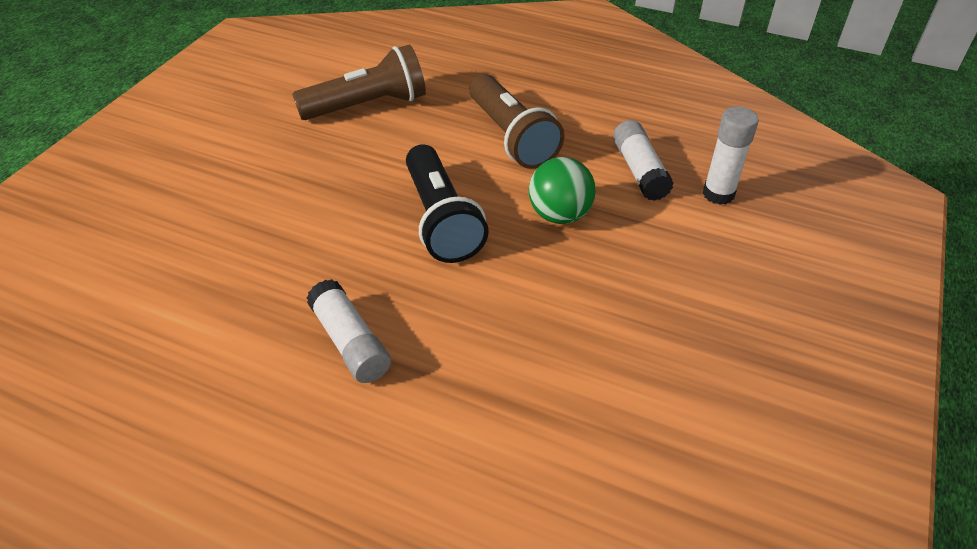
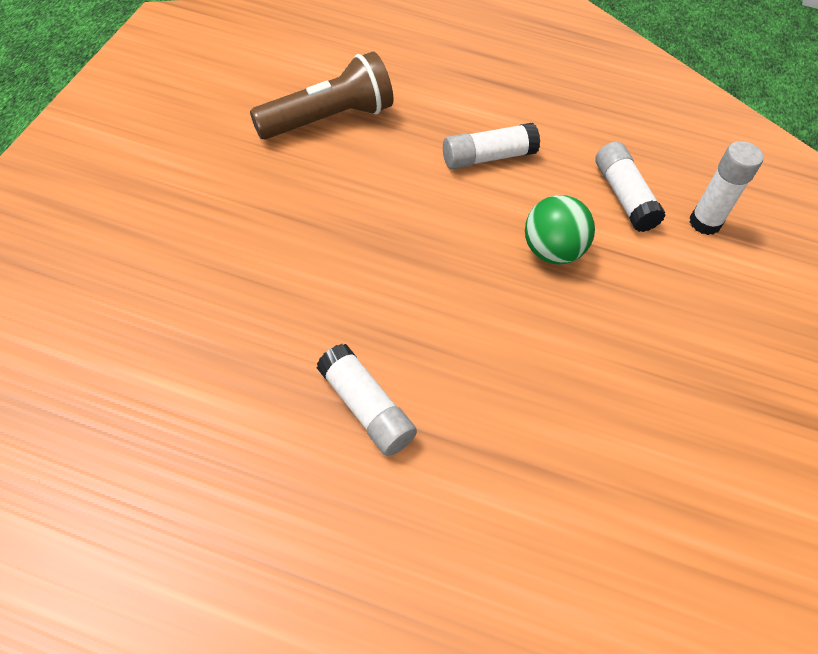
camera: 10 degrees left, 10 degrees up
black flashlight [406,144,489,263] -> none
brown flashlight [469,74,564,169] -> white glue stick [443,123,540,169]

